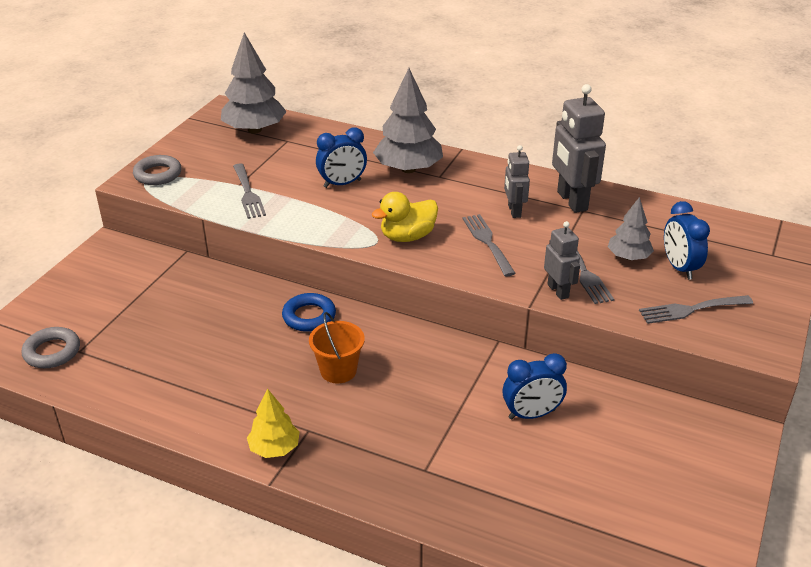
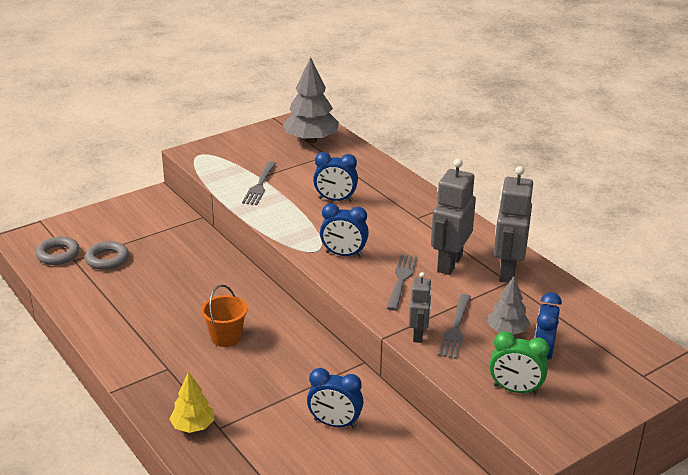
camera: 30 degrees right, 5 degrees down
grey ring [133,155,181,185] -> grey ring moved to [85,241,129,270]
yellow tree [247,388,300,458] -> yellow tree moved to [169,372,214,433]
blue ring [282,293,336,332] -> none
yellow duck [372,192,438,242] -> blue clock [320,203,369,257]
grey tree [373,68,443,173] -> none
grey robot [504,145,530,218] -> grey robot [431,159,476,275], size x1.72
grey fork [639,295,753,324] -> green clock [489,331,549,395]

